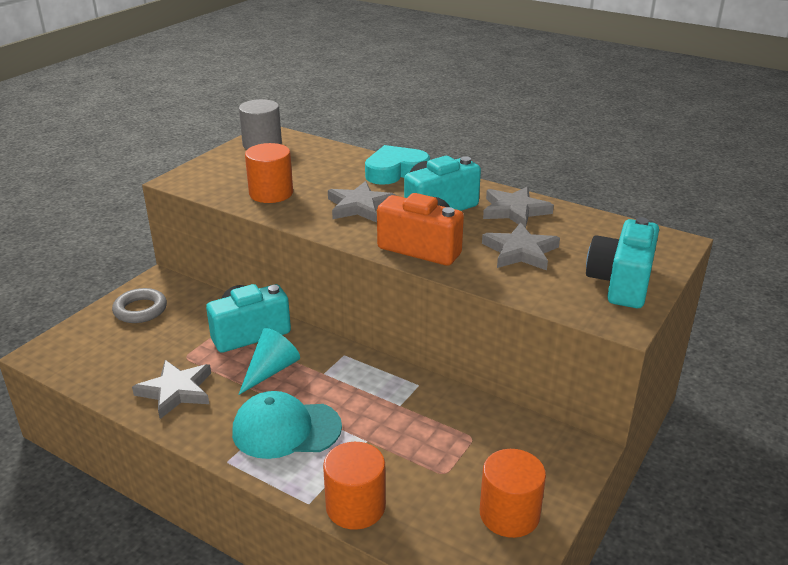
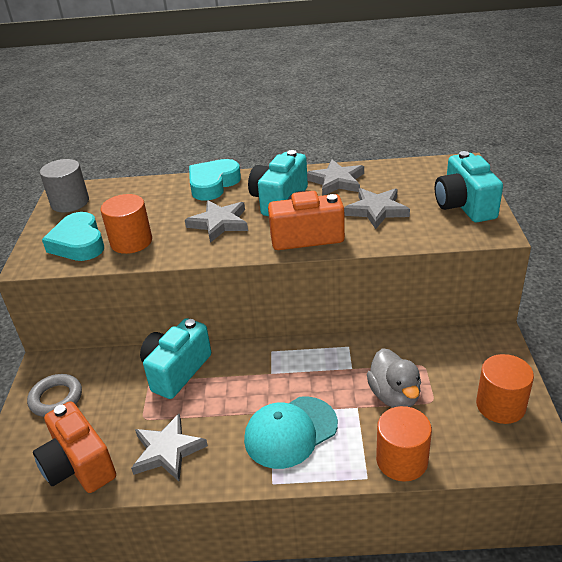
camera: 30 degrees left, 5 degrees up
turquoise cone [238,328,300,395] -> none
none -> orange camera [33,401,116,493]
none -> turquoise heart [42,212,104,261]
none -> grey duck [367,348,421,408]

